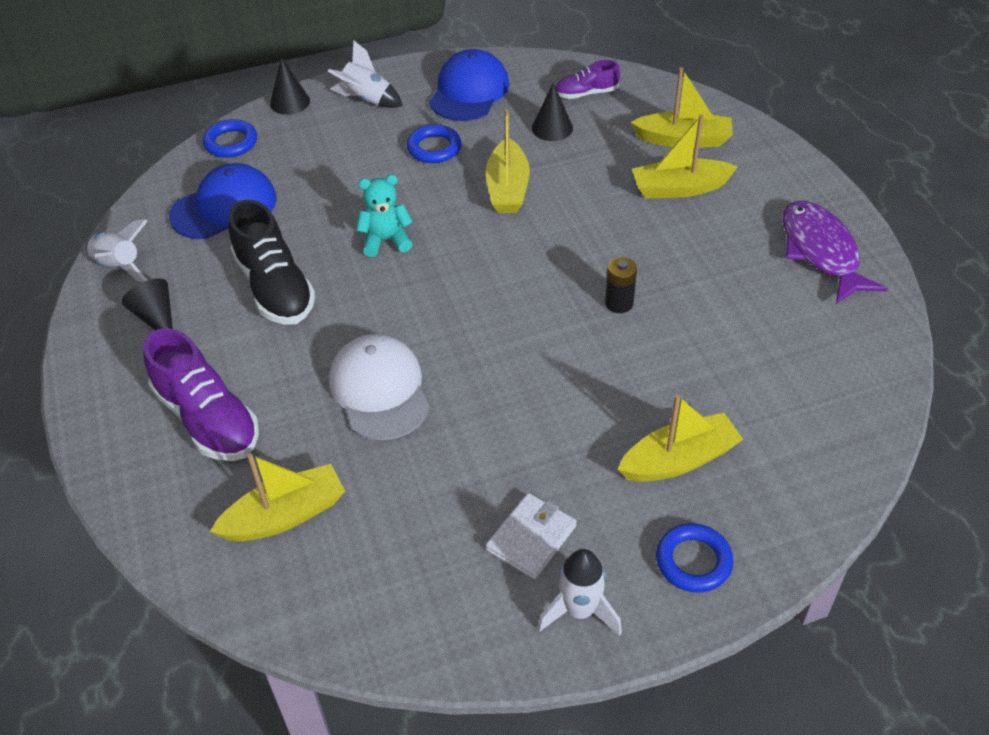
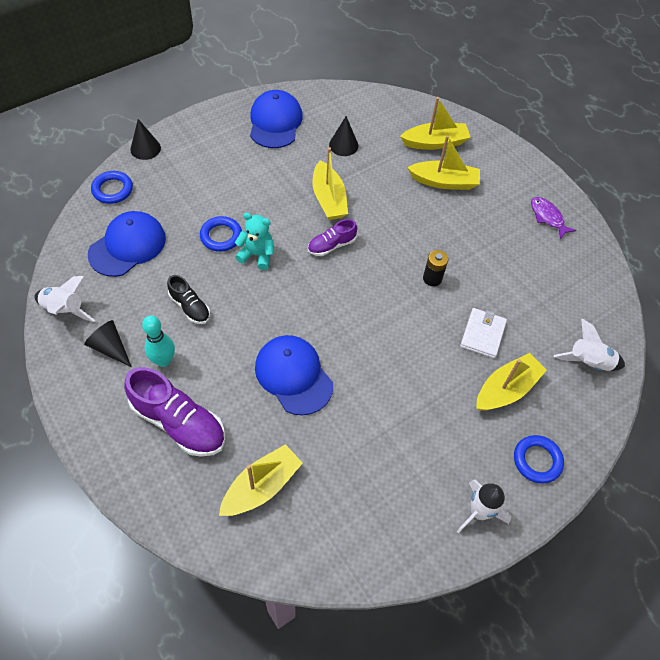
camera: 20 degrees left, 10 degrees up
black shoe [229,200,316,325] -> black shoe [167,275,210,324], size x0.55
white rocket [328,40,403,108] -> white rocket moved to [554,319,625,371]
white cap [329,334,430,440] -> blue cap [255,335,333,415]
turquoise teddy bear [356,175,413,257] -> turquoise teddy bear turned 45 degrees clockwise [235,213,274,270]
blue ring [407,124,461,163] -> blue ring moved to [200,216,242,252]
white wallet [486,493,577,579] -> white wallet moved to [460,308,507,358]
purple shoe [556,60,620,99] -> purple shoe moved to [308,219,357,256]
yellow boat [632,115,738,198] -> yellow boat turned 150 degrees counterclockwise [407,135,480,190]
purple fish [783,201,888,304] -> purple fish [531,197,577,239], size x0.58
none -> turquoise bowling pin [142,315,175,367]

